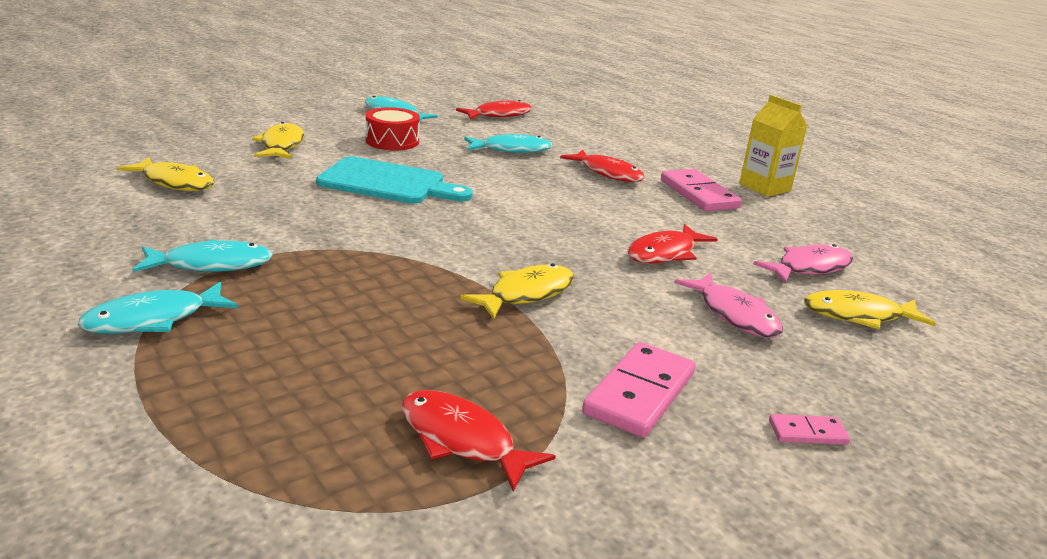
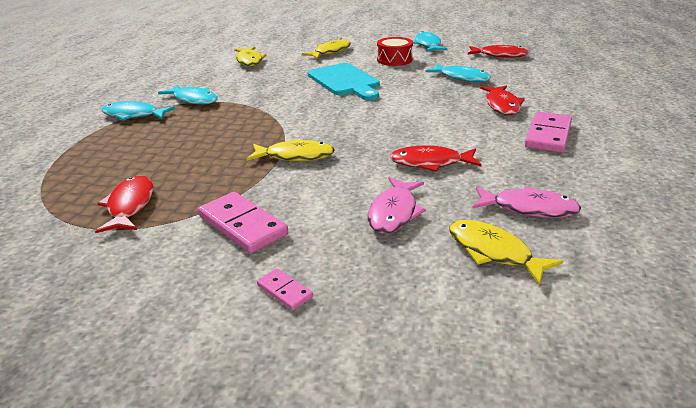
camera: 50 degrees right, 5 degrees up
pink domino [582,342,696,438] -> pink domino turned 60 degrees clockwise [198,192,288,253]
yellow carton [739,95,807,197] -> none

